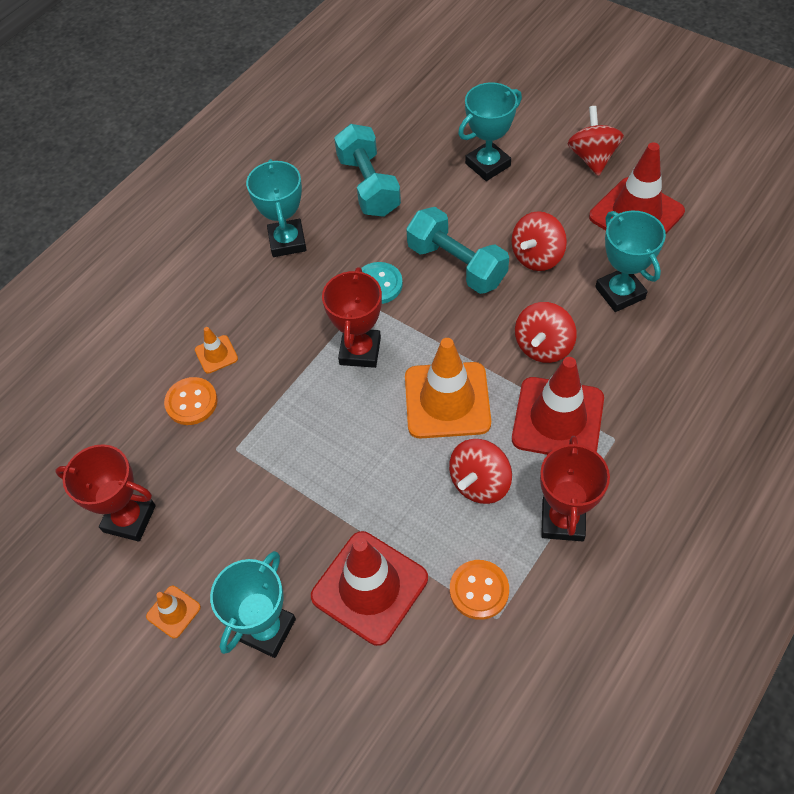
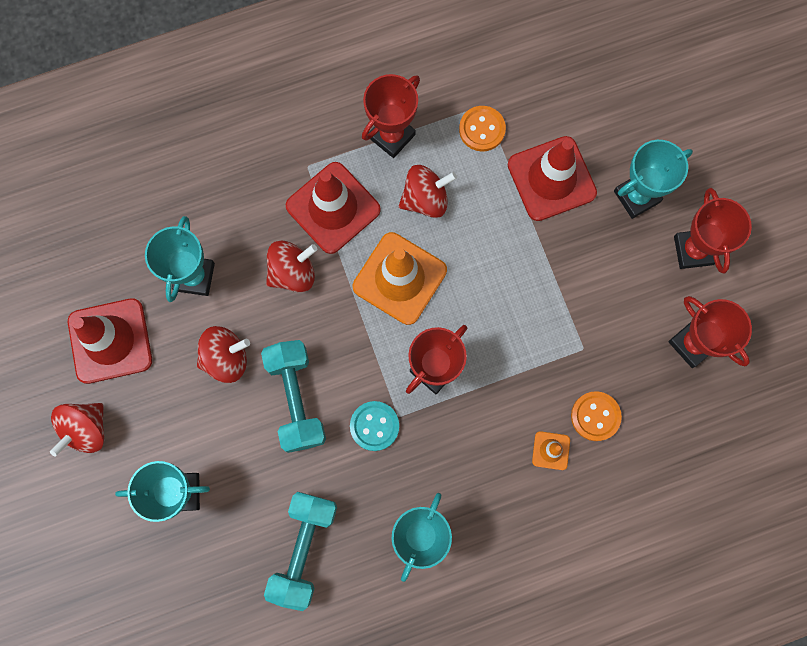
camera: 150 degrees left, 20 degrees up
orange traffic cone [146,586,201,639] -> red trophy [674,188,752,274]

